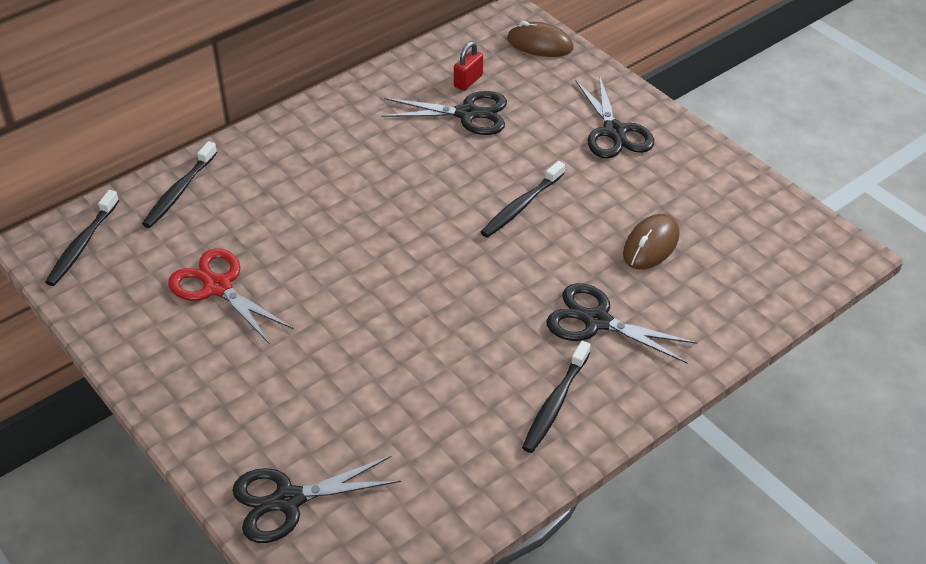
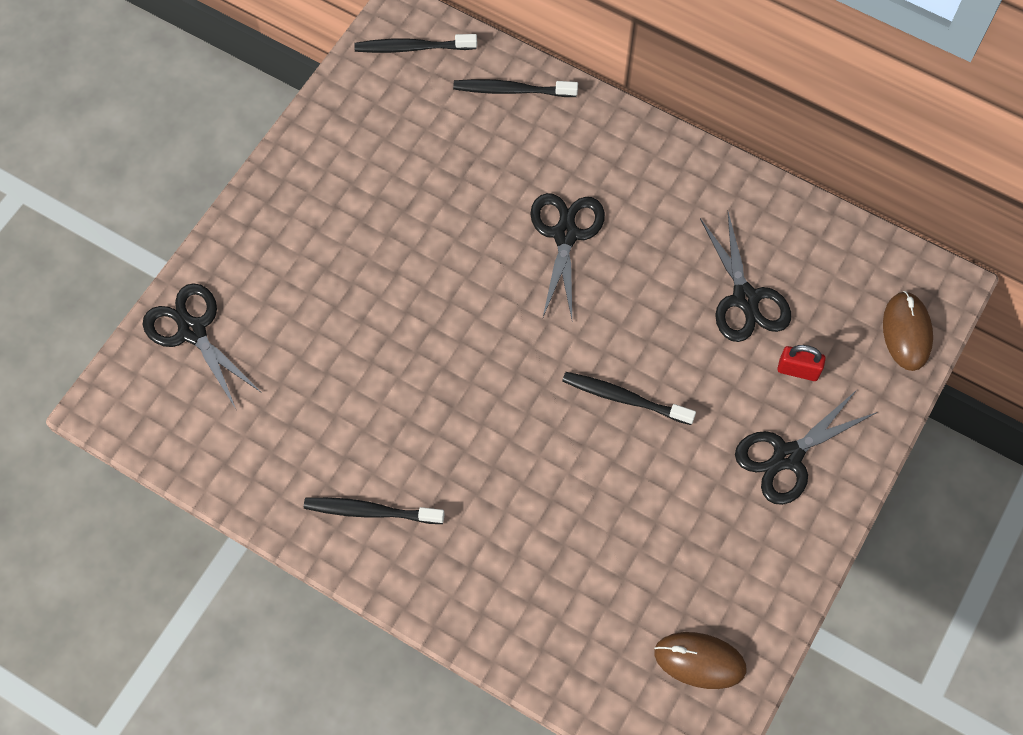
camera: 70 degrees right, 20 degrees up
red scissors [168,248,293,344] -> none
red padlock [454,41,483,91] -> red padlock moved to [777,345,826,381]
black scissors [546,283,697,363] -> black scissors moved to [530,193,605,319]
brown mouse [623,214,679,270] -> brown mouse moved to [654,632,747,689]

